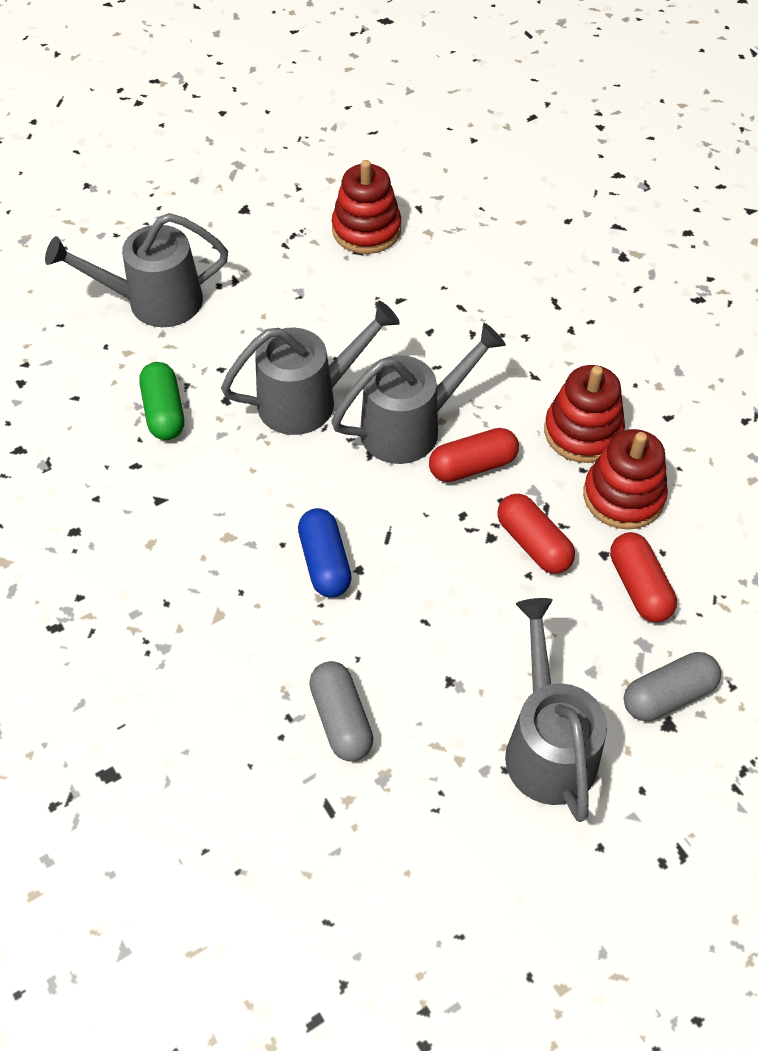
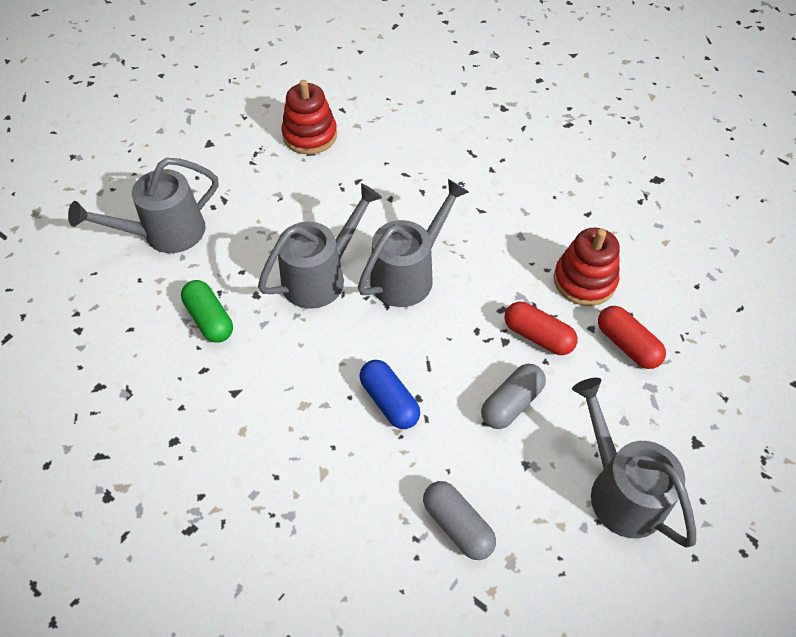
camera: 20 degrees left, 0 degrees up
red capsule [429,428,519,482] -> none
red stacking toy [544,365,625,463] -> none
grey capsule [624,652,721,721] -> grey capsule moved to [481,364,546,429]

